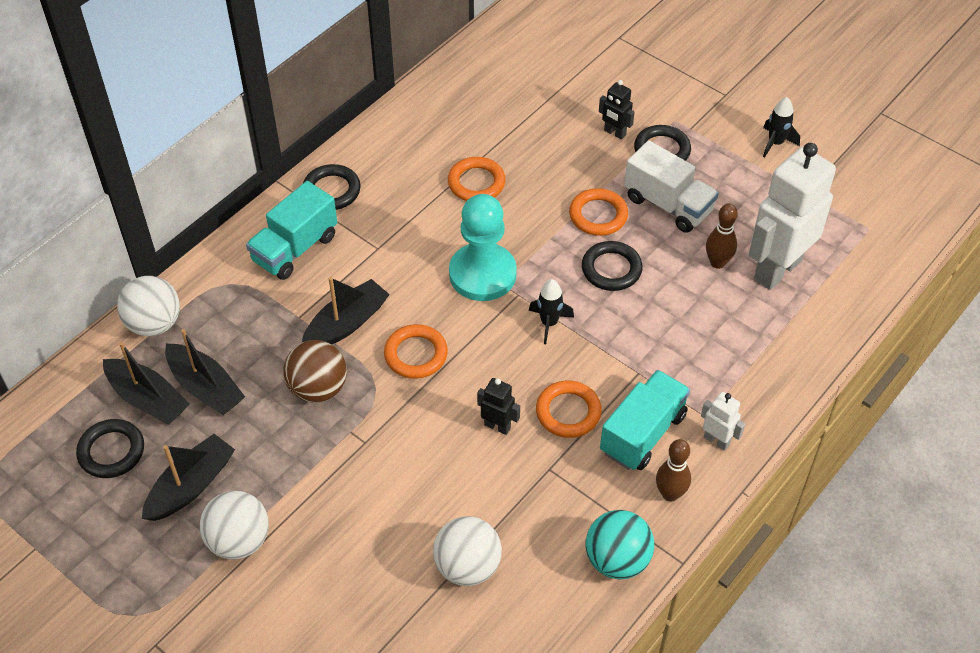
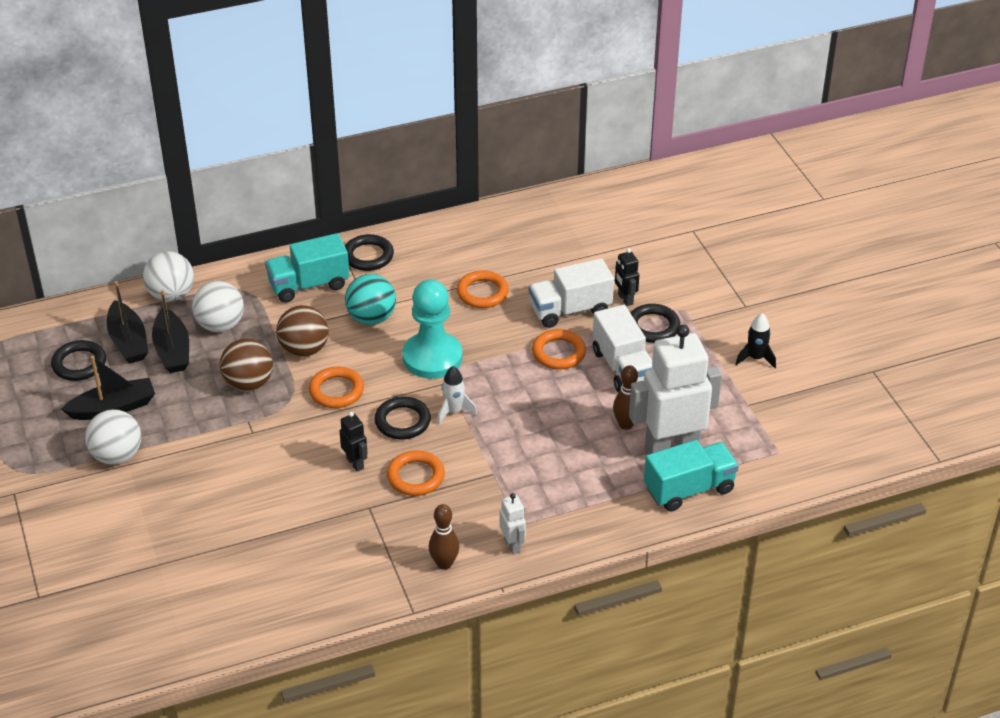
camera: 30 degrees right, 10 degrees down
black boat [302,277,390,345] -> brown ball [276,305,329,357]
white ball [433,516,502,586] -> white ball moved to [192,281,244,332]
black rocket [529,279,574,344] -> white rocket [438,366,477,424]
black ring [582,241,643,291] -> black ring moved to [374,397,431,439]
turquoise ball [586,510,654,580] -> turquoise ball moved to [345,274,396,325]
turquoise truck [600,370,690,470] -> turquoise truck moved to [644,440,739,512]
none -> white truck [529,258,614,328]

